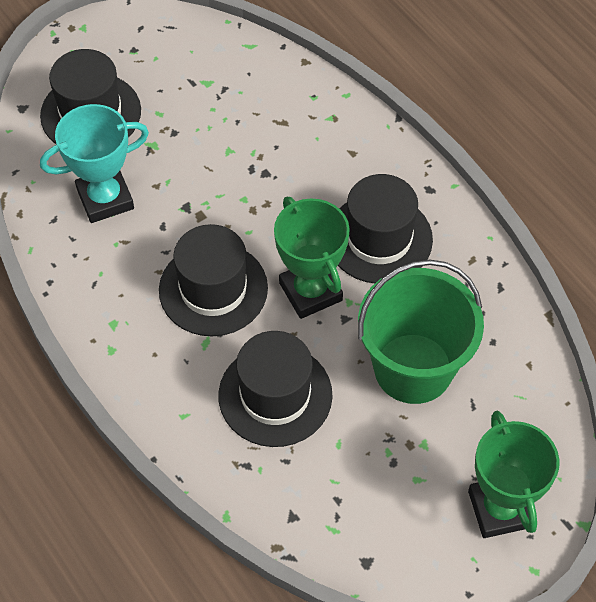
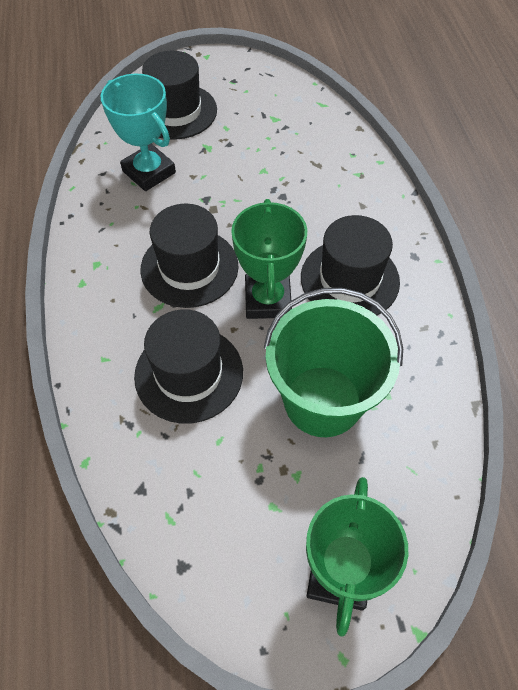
camera: 25 degrees right, 0 degrees up
turquoise trophy [40,104,149,223] -> turquoise trophy turned 45 degrees clockwise [101,74,176,191]

